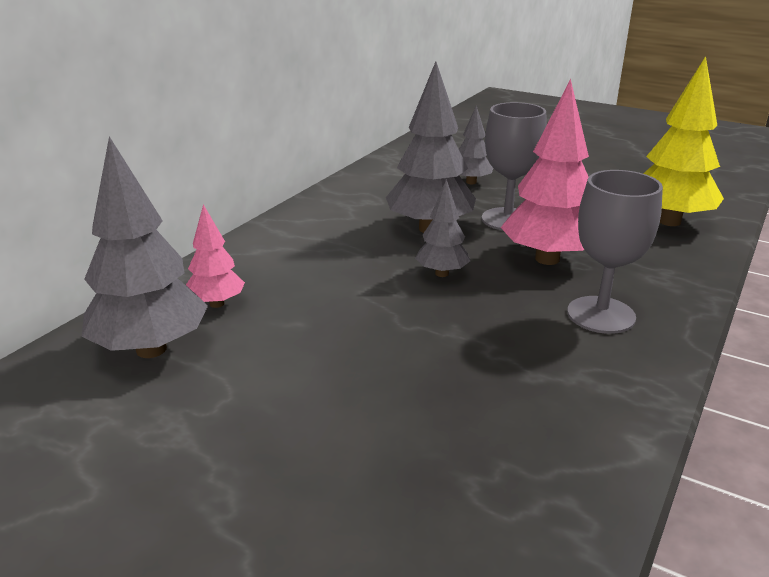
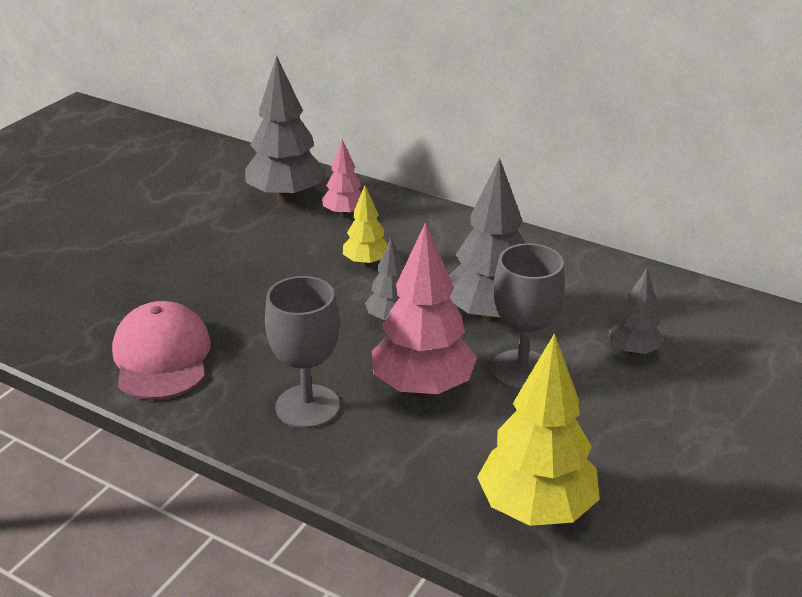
camera: 90 degrees right, 5 degrees up
none -> pink cap [112,301,211,400]
none -> yellow tree [343,185,388,267]

